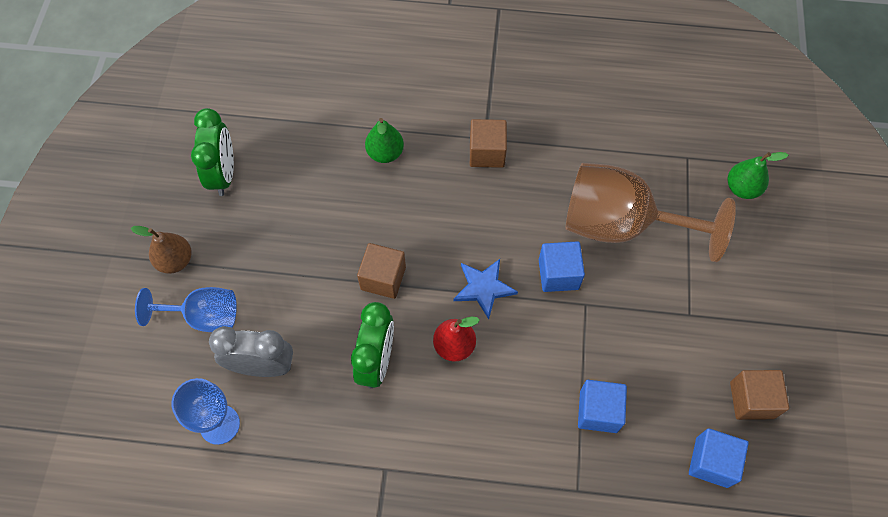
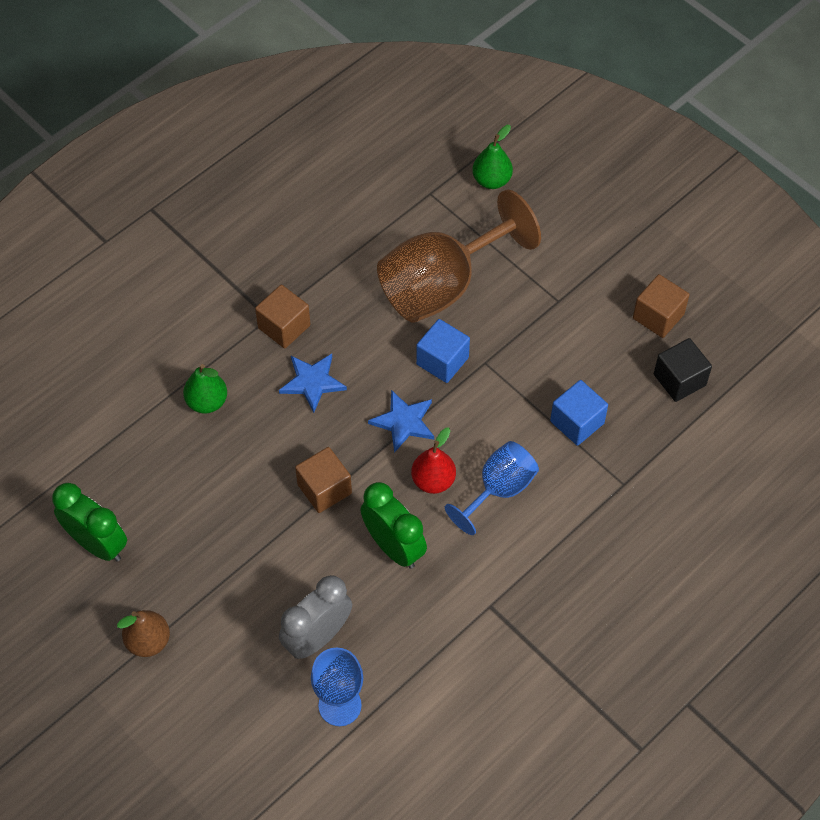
camera: 50 degrees left, 5 degrees down
blue goblet [135,287,237,332] -> blue goblet moved to [445,441,539,535]
blue cube [689,428,749,488] -> black cube [654,338,712,402]
none -> blue star [279,354,347,413]

